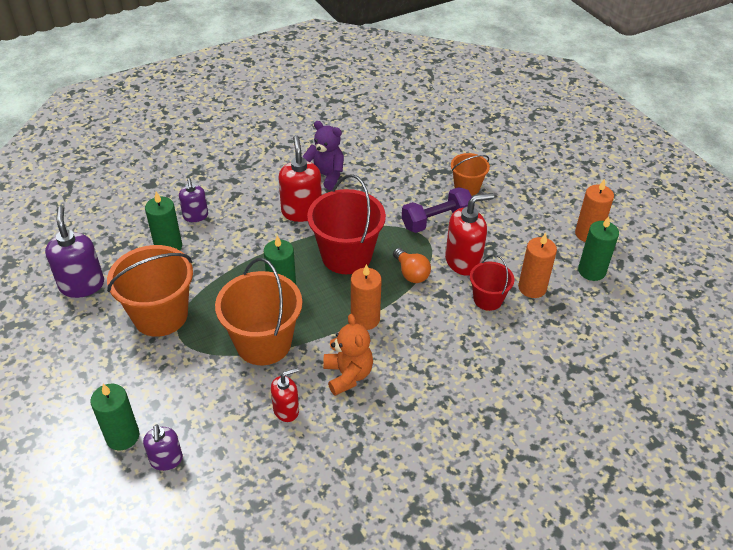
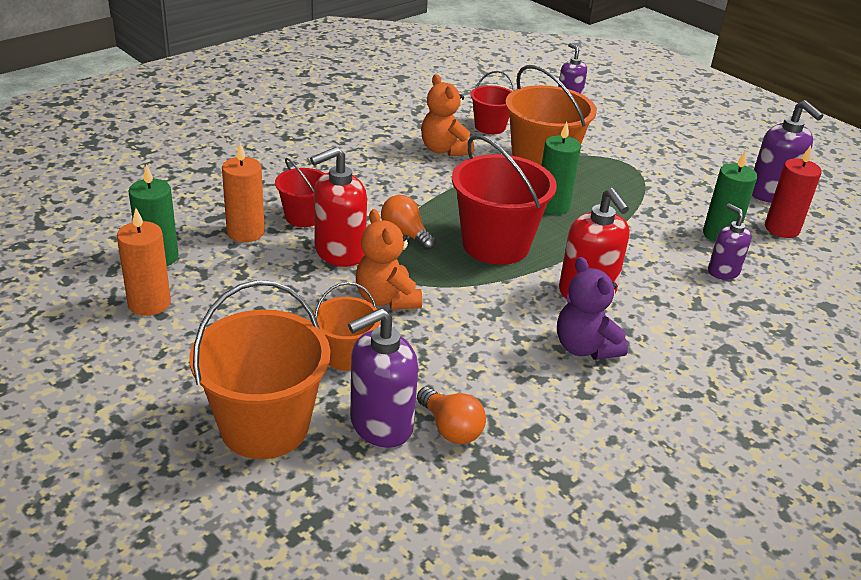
camera: 165 degrees right, 10 degrees down
green candle [90,384,139,450] -> none
orange bucket [107,245,193,337] -> orange bucket moved to [189,280,330,459]
red soap dispenser [271,368,299,422] -> red bucket [470,71,514,134]
purple teddy bear [302,121,344,190] -> purple teddy bear turned 45 degrees clockwise [557,257,628,360]
orange candle [351,264,382,330] -> none
purple dumbbell [402,187,472,233] -> orange teddy bear [356,209,422,310]
none -> purple soap dispenser [348,308,418,448]
none -> orange light bulb [417,387,486,444]
none -> red candle [765,146,822,238]

